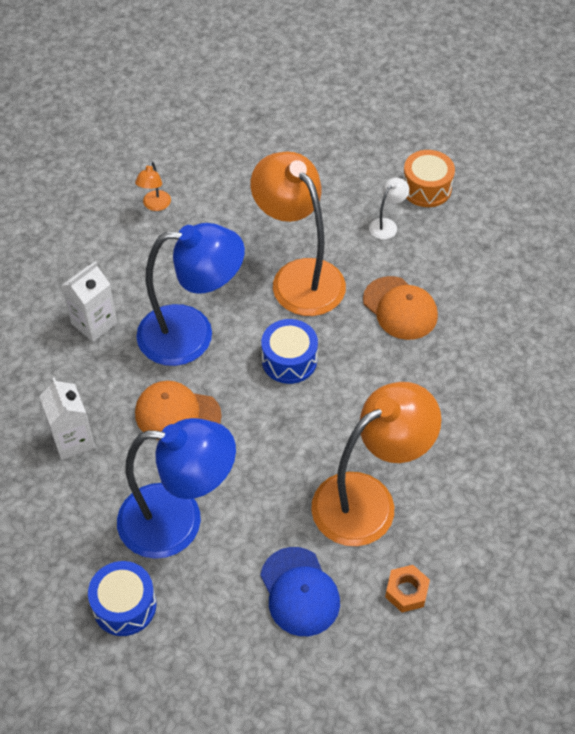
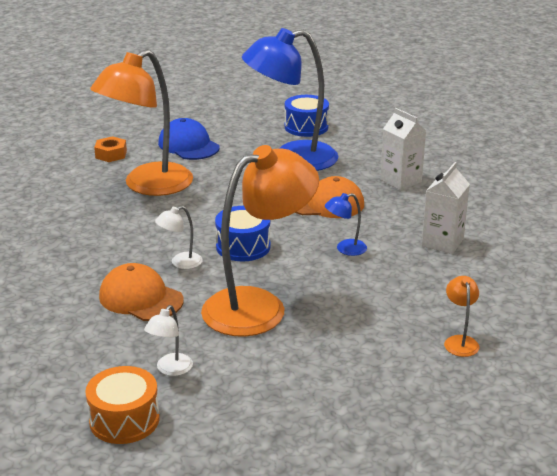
camera: 165 degrees right, 25 degrees down
blue lamp [136,223,245,366] -> blue lamp [325,193,367,256], size x0.40
orange lamp [251,152,346,316] -> orange lamp turned 75 degrees counterclockwise [201,145,319,337]
none -> white lamp [155,206,203,269]

